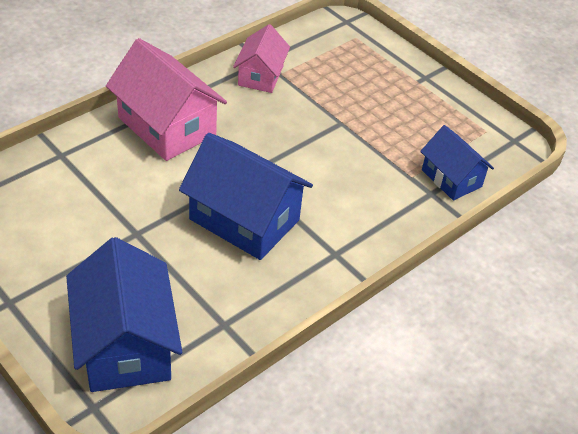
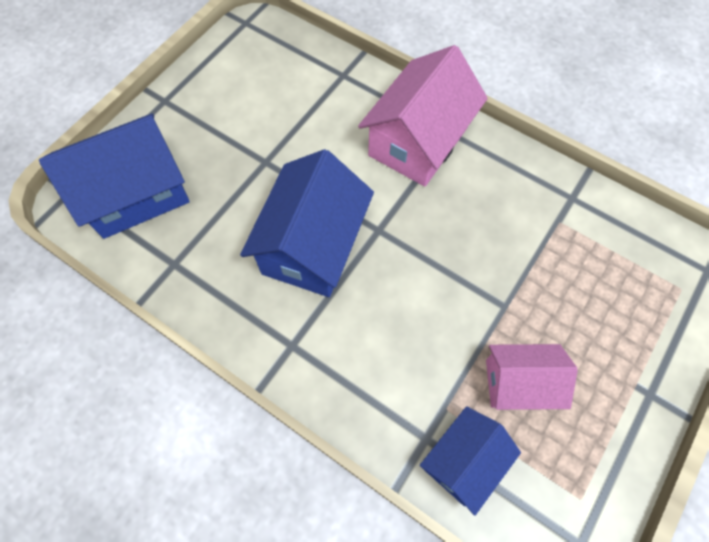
camera: 80 degrees right, 20 degrees up
pink house [233,24,290,93] -> pink house moved to [486,344,578,410]

